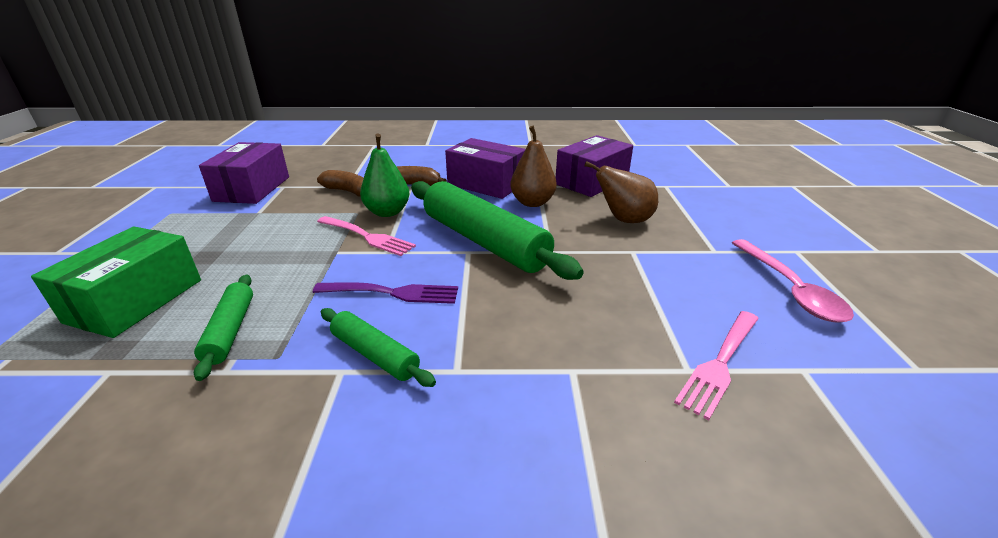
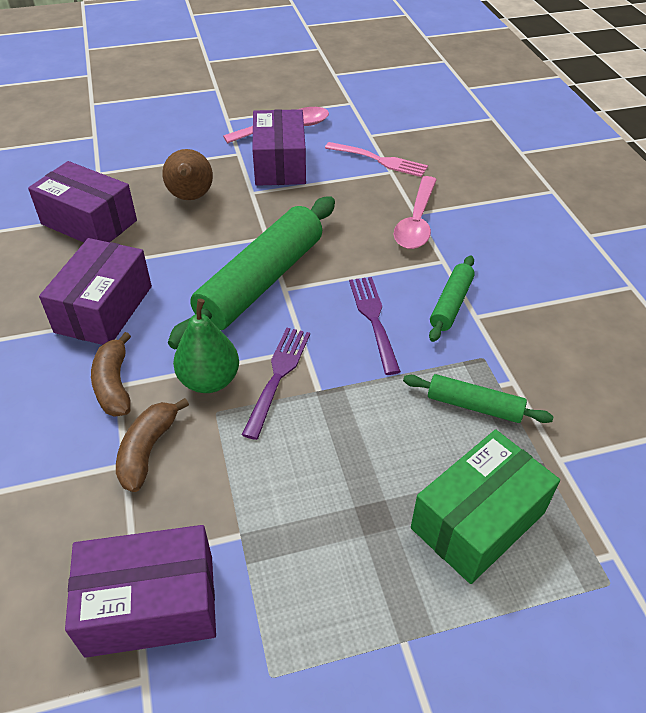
camera: 105 degrees left, 15 degrees up
green box [31,227,201,338] -> green box turned 45 degrees counterclockwise [411,430,560,584]
green rolling pin [194,275,253,381] -> green rolling pin turned 45 degrees clockwise [403,374,554,423]
pink fork [317,216,416,256] -> purple fork [242,328,310,440]
brown pear [510,126,557,207] -> none
none -> purple box [252,109,306,186]
none -> pink spoon [394,176,437,249]

